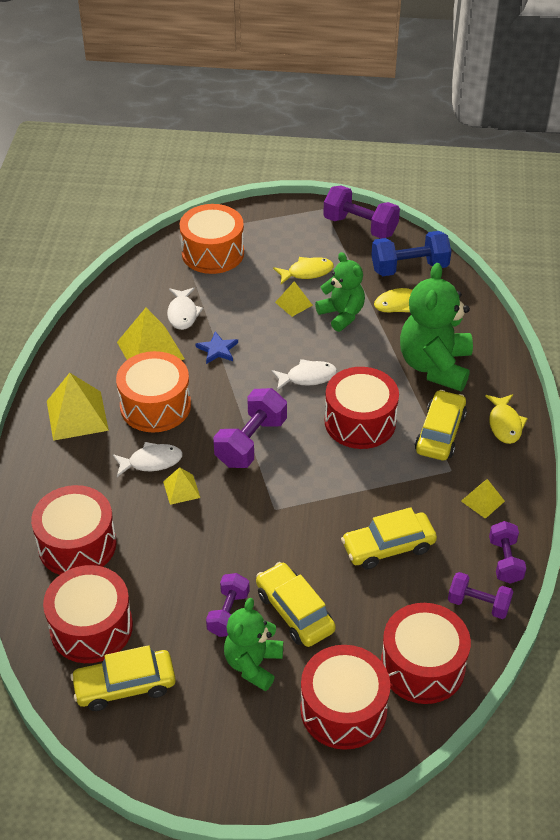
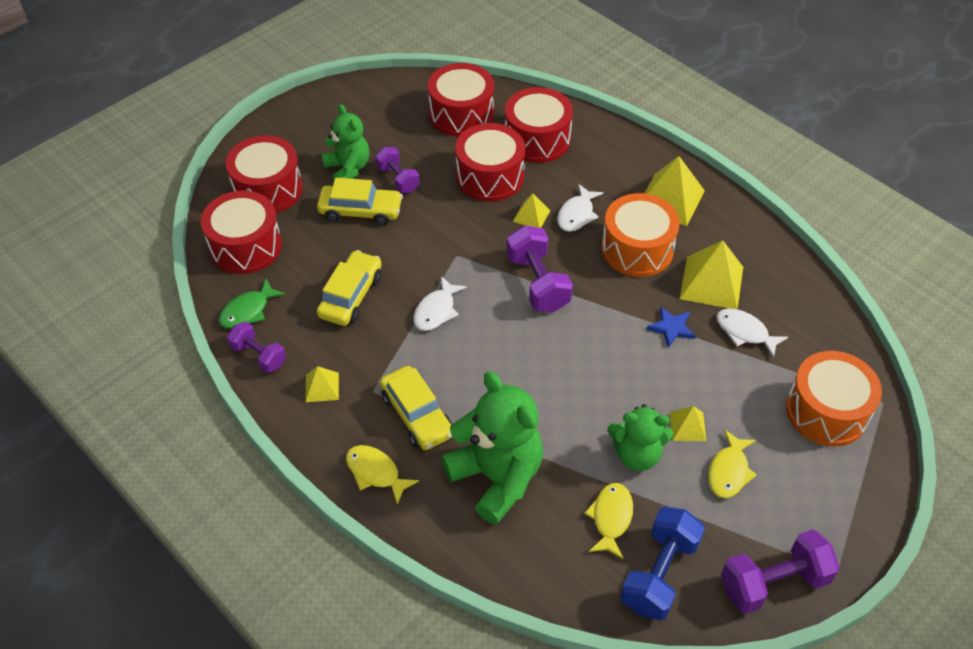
camera: 130 degrees right, 5 degrees up
yellow car [70,645,176,711] -> none
white fish [271,359,337,390] -> white fish moved to [413,276,467,331]
red drum [325,367,399,449] -> red drum moved to [455,123,525,202]
purple dumbbell [448,572,513,619] -> green fish [219,279,286,328]

